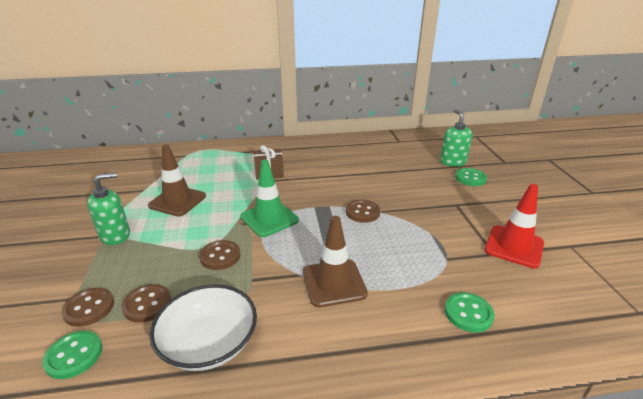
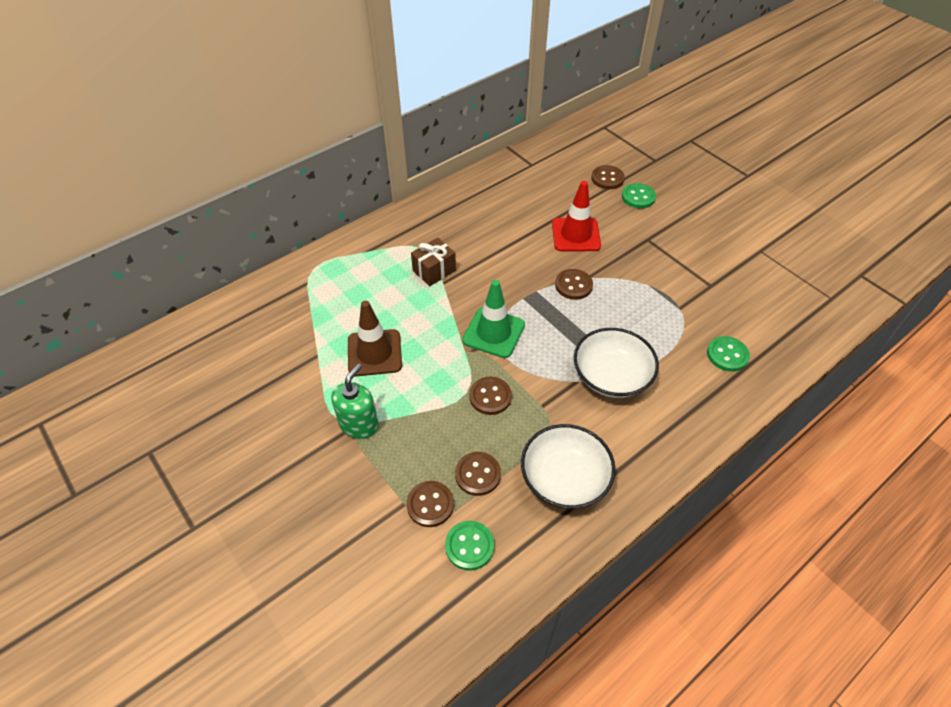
camera: 30 degrees left, 20 degrees up
brown traffic cone [303,216,368,307] -> white bowl [574,328,659,398]
green soap dispenser [440,109,472,167] -> brown button [591,165,625,189]
red traffic cone [485,184,544,268] -> red traffic cone moved to [552,181,601,251]

